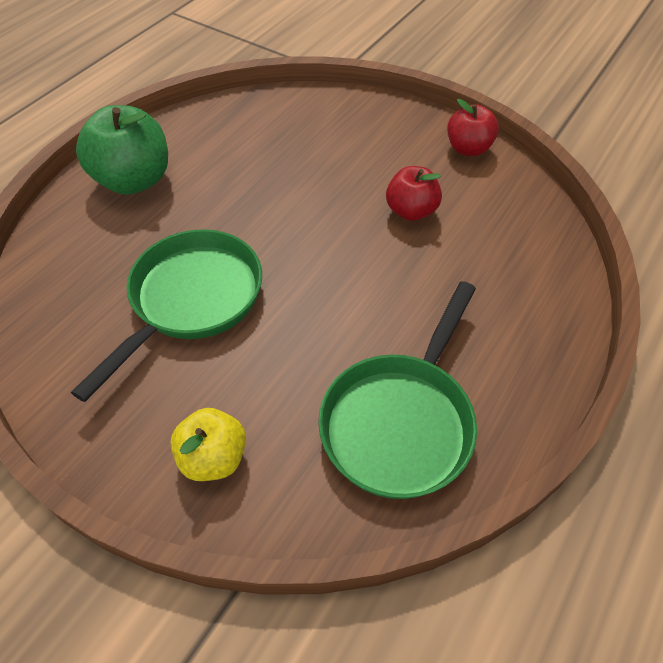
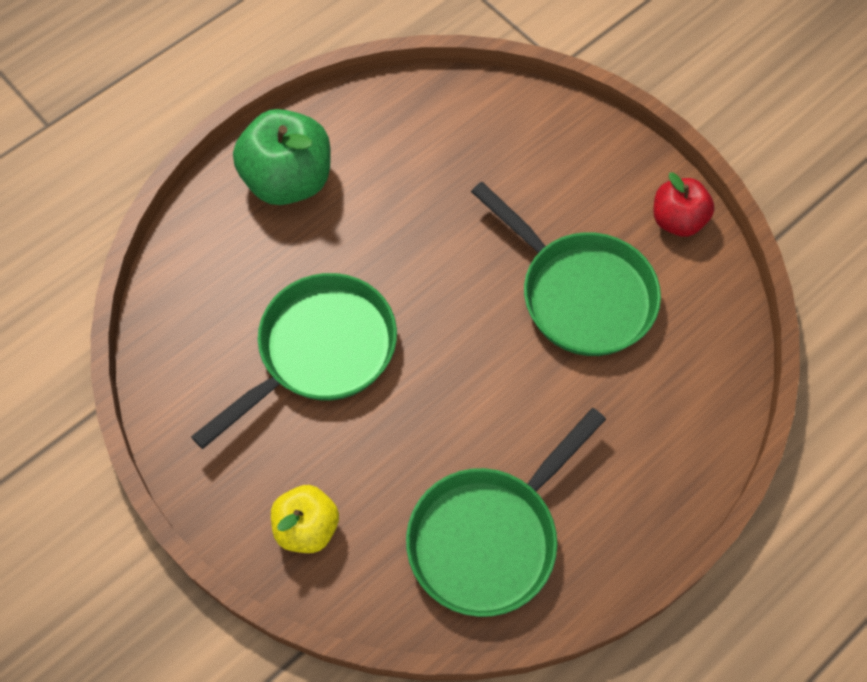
camera: 15 degrees right, 10 degrees up
red apple [386,166,442,221] -> green pan [471,182,661,356]

